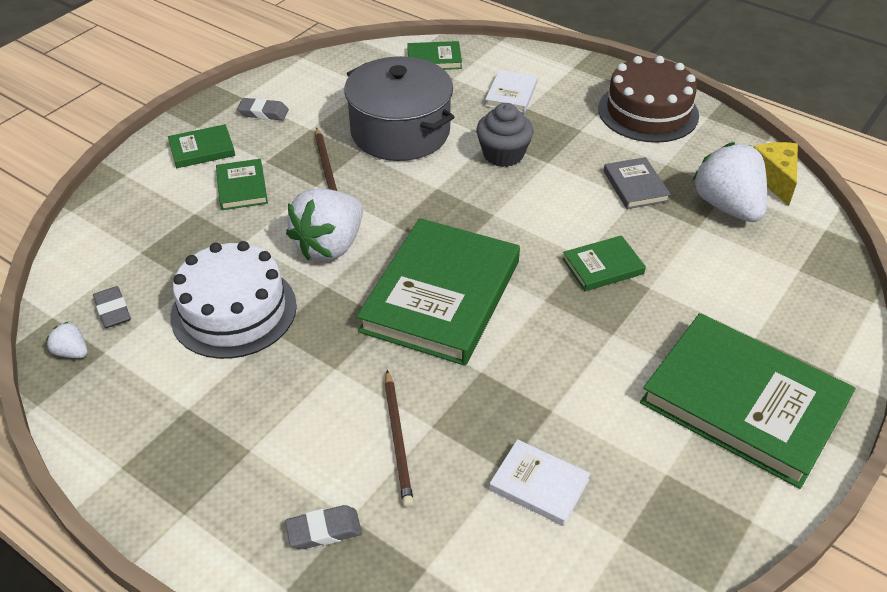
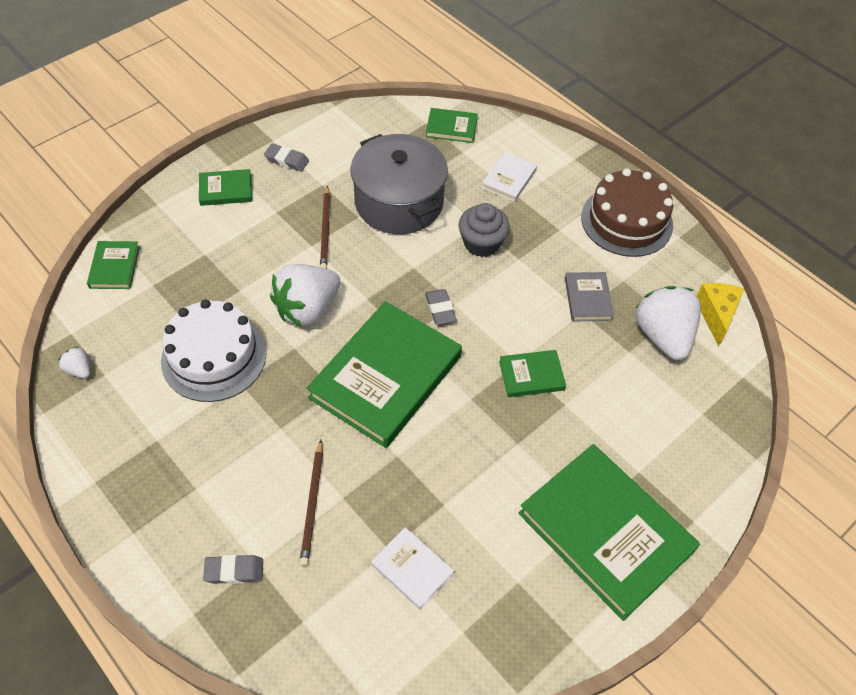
camera: 10 degrees right, 10 degrees up
grey eraser [93,286,131,328] -> grey eraser moved to [425,289,457,325]
green book [216,159,268,210] -> green book moved to [87,241,140,289]

